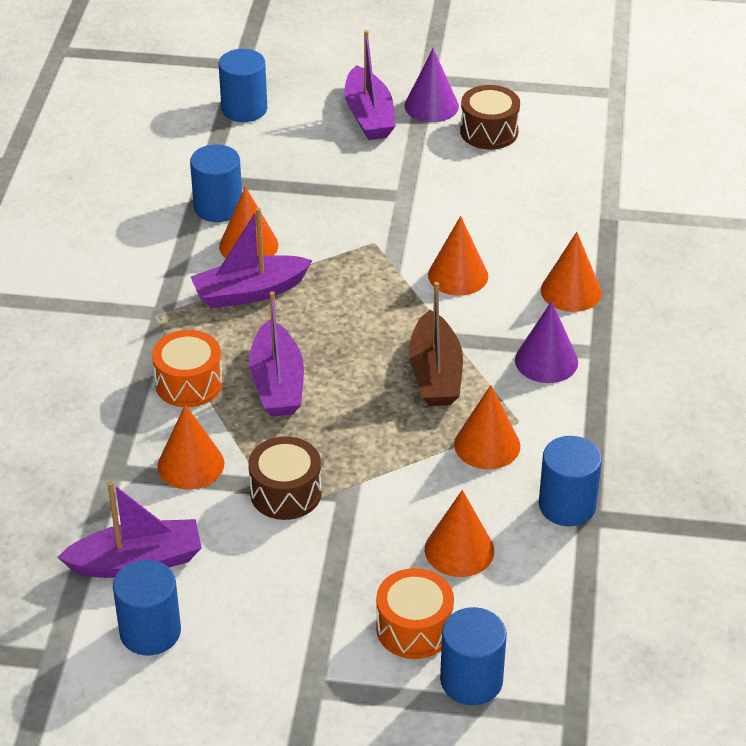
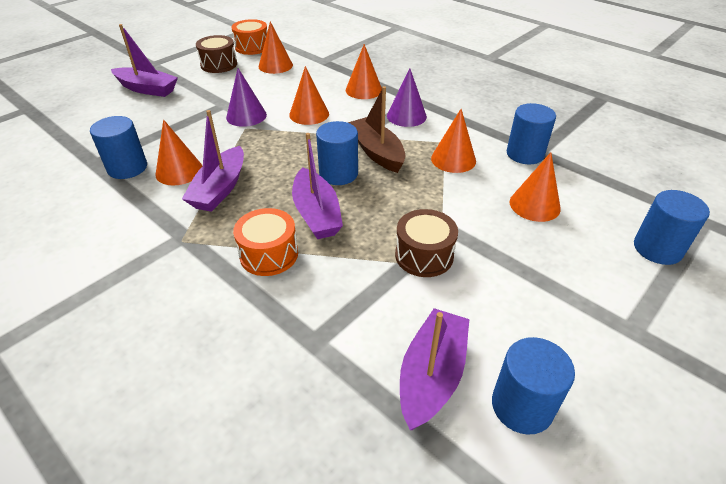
camera: 55 degrees left, 0 degrees up
orange cone [157,404,224,489] -> orange cone moved to [258,22,293,74]
blue cylinder [219,49,267,122] -> blue cylinder moved to [316,121,358,185]
purple boat [249,291,304,417] -> purple boat turned 45 degrees clockwise [292,133,343,239]
orange drum [376,568,454,659] -> orange drum moved to [231,19,267,55]
purple cone [405,48,459,122] -> purple cone moved to [226,68,267,127]
brown boat [409,282,463,406] -> brown boat turned 150 degrees counterclockwise [348,86,406,173]

